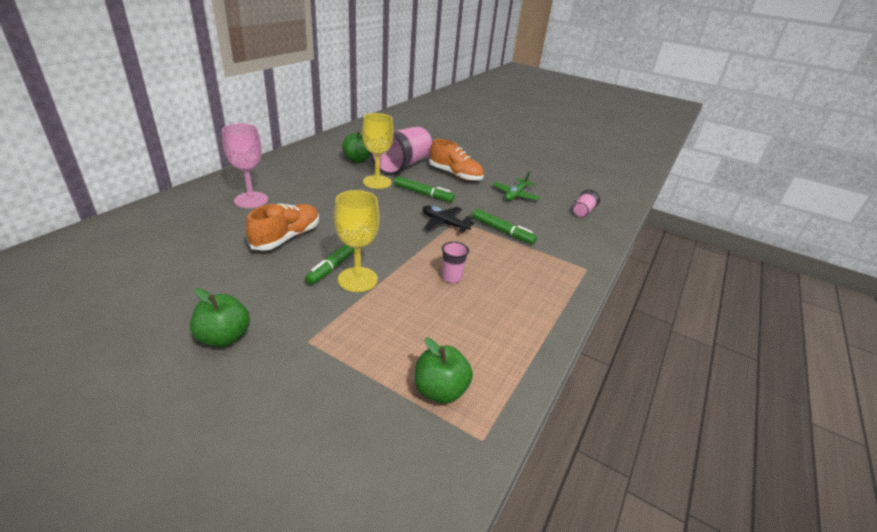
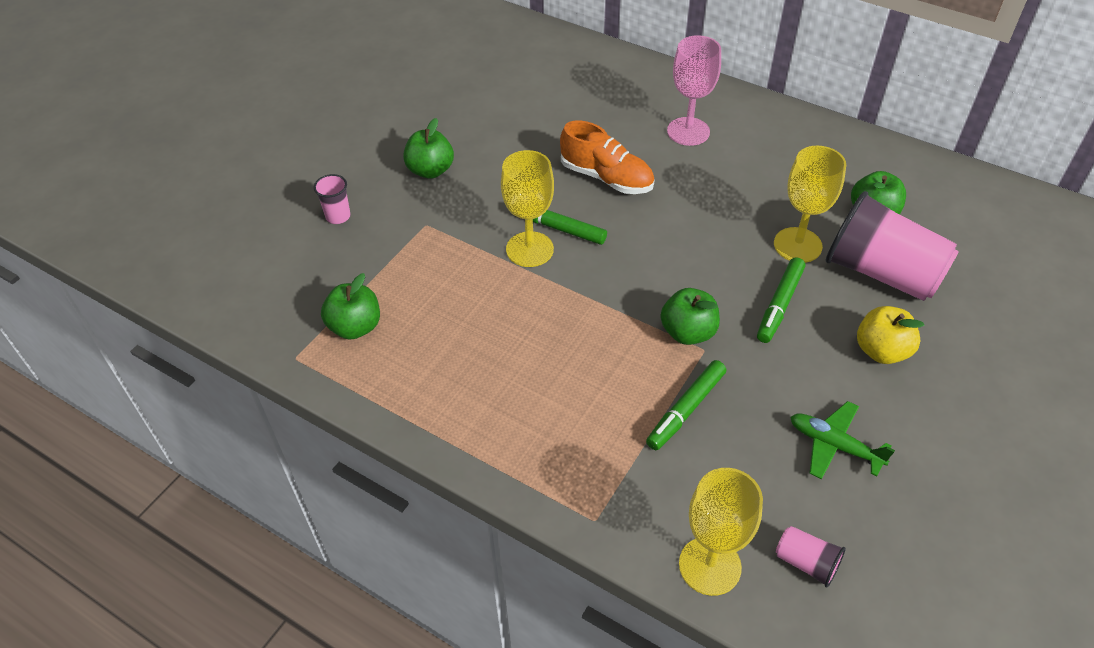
camera: 95 degrees right, 15 degrees up
black plane [423,205,474,232] -> green apple [660,288,720,345]
orange shoe [429,139,484,181] -> yellow apple [857,306,925,364]
pink cup [442,242,469,283] -> pink cup moved to [314,174,351,224]
none -> yellow goblet [679,468,763,596]

